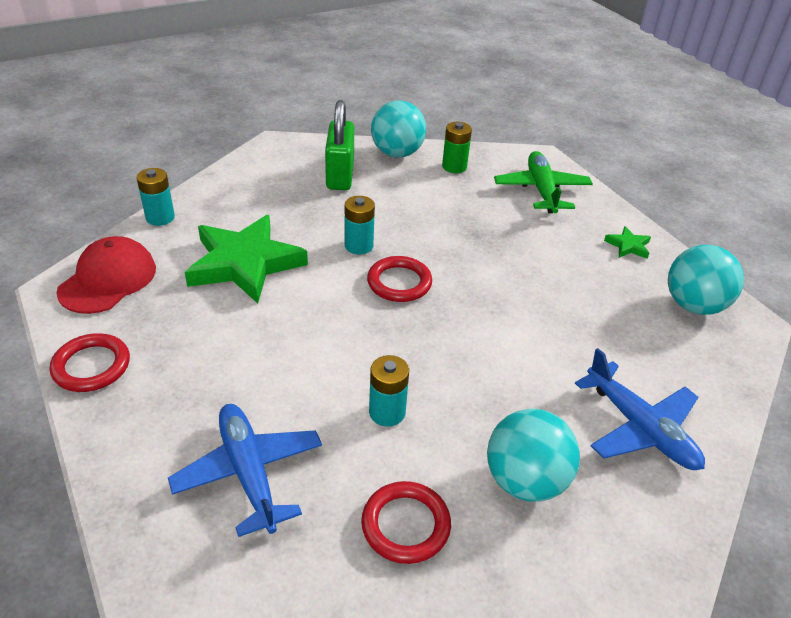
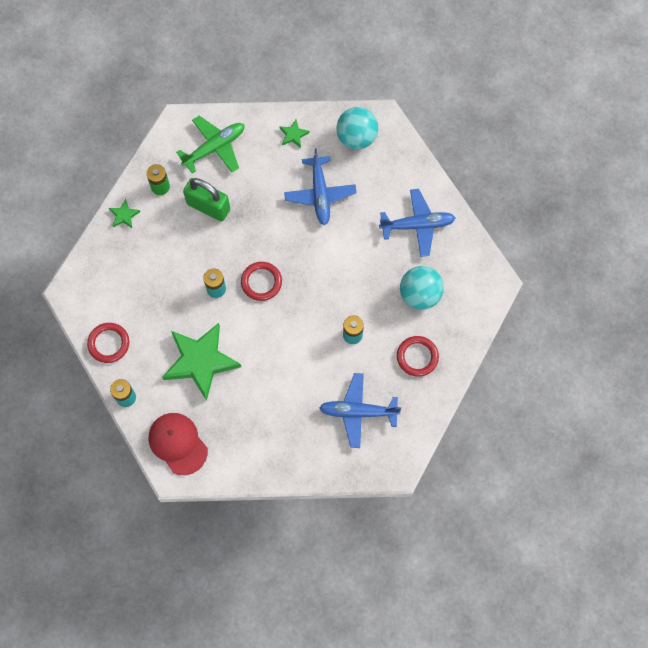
camera: 60 degrees left, 30 degrees up
red ring [50,333,130,392] -> red ring moved to [87,323,129,363]
green padlock [325,100,354,190] -> green padlock moved to [183,178,230,221]
turquoise ball [371,101,426,158] -> green star [109,199,140,228]
green plane [494,151,593,213] -> green plane turned 120 degrees clockwise [176,116,244,174]
none -> blue plane [284,148,357,225]

